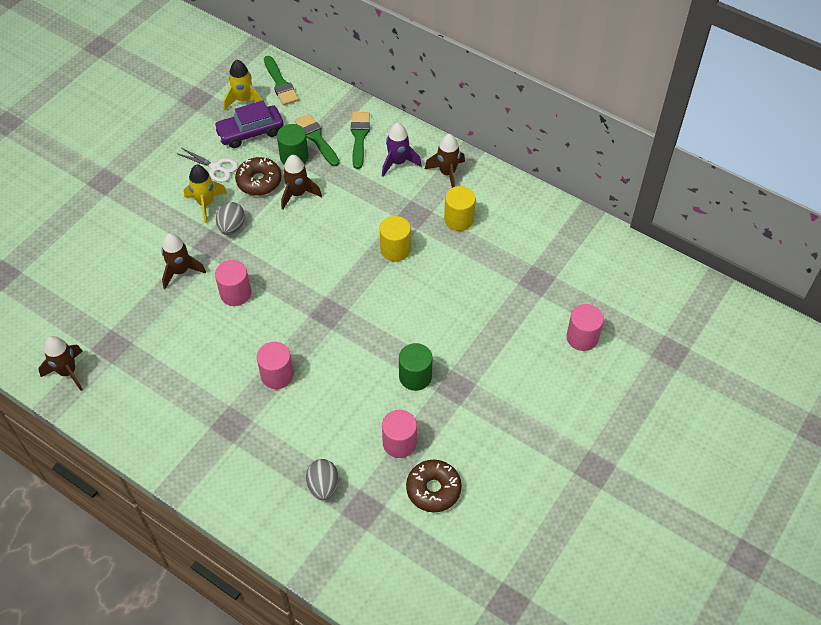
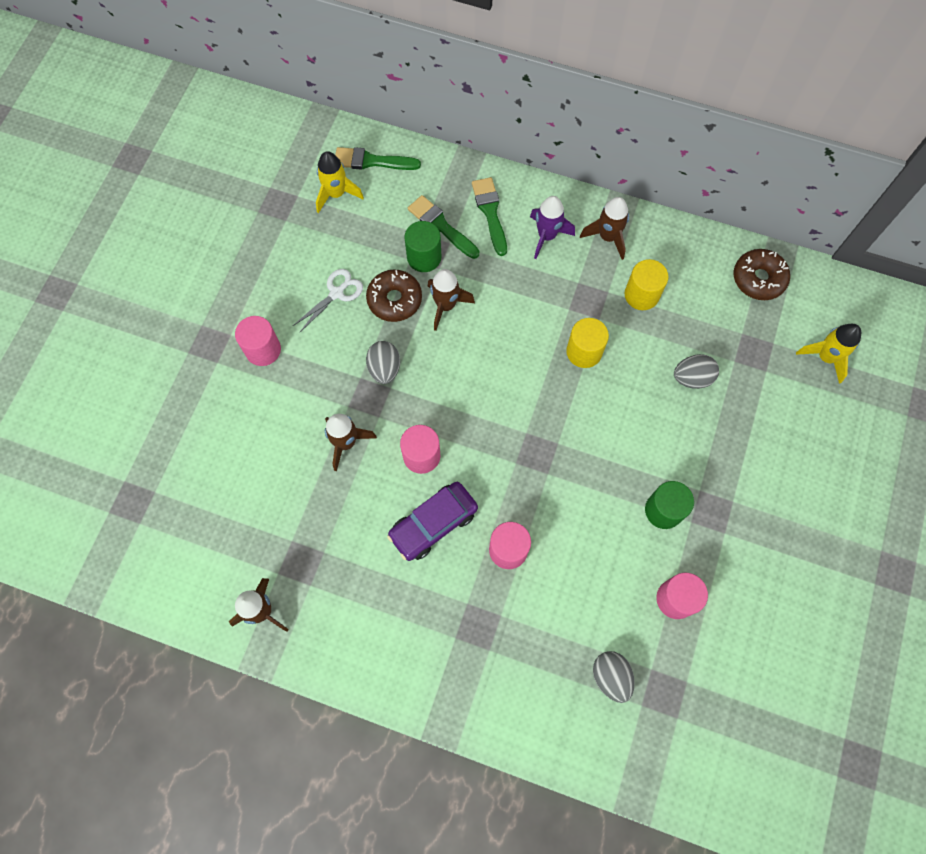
camera: 15 degrees left, 15 degrees up
white scissors [176,148,238,182] -> white scissors turned 60 degrees counterclockwise [293,269,363,333]
yellow rocket [184,165,227,223] -> yellow rocket moved to [796,324,861,384]
purple car [214,101,284,148] -> purple car moved to [387,482,478,561]
green brush [264,56,299,105] -> green brush turned 135 degrees clockwise [335,147,421,170]
brown donut [406,460,462,512] -> brown donut moved to [734,249,790,300]
pink cylinder [566,304,604,351] -> pink cylinder moved to [235,316,281,366]
none -> grey egg [674,354,719,389]

